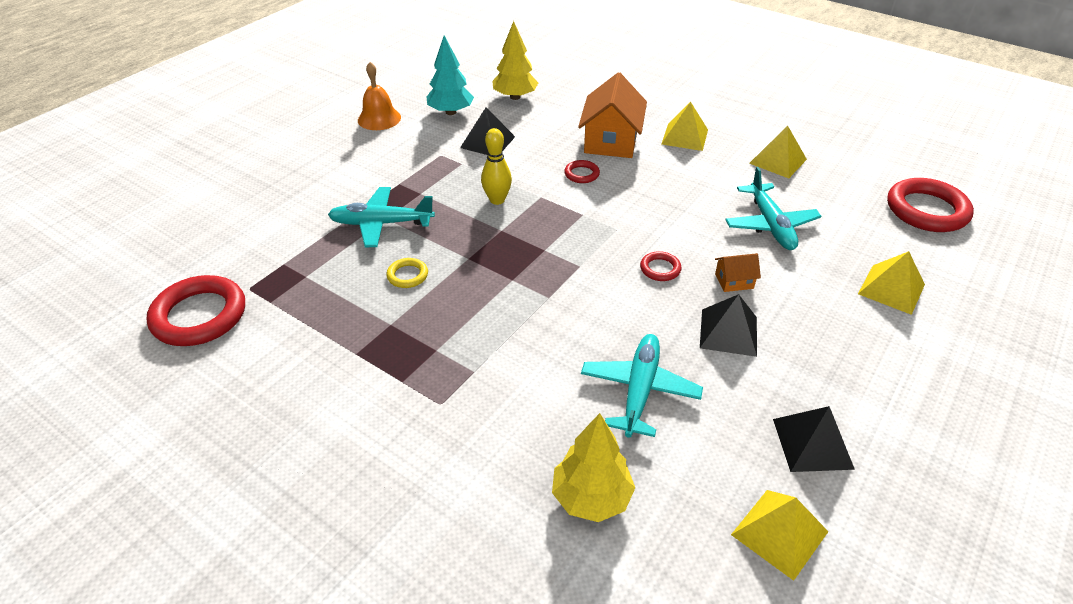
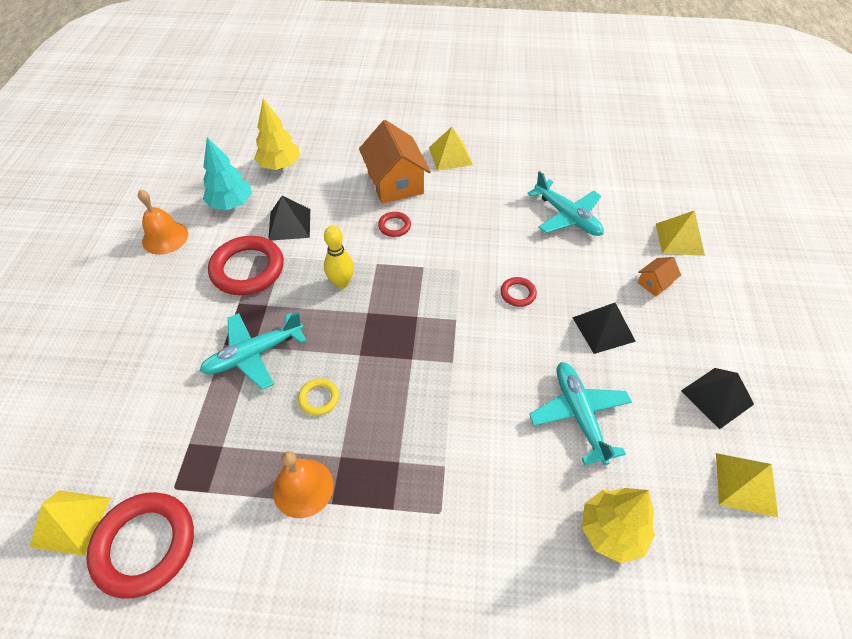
camera: 30 degrees left, 10 degrees up
orange house [715,253,761,292] -> orange house moved to [637,257,681,297]
yellow pyramid [749,126,807,178] -> yellow pyramid moved to [29,490,111,556]
red ring [887,178,974,232] -> red ring moved to [208,236,284,295]
none -> orange bell [273,451,333,518]

